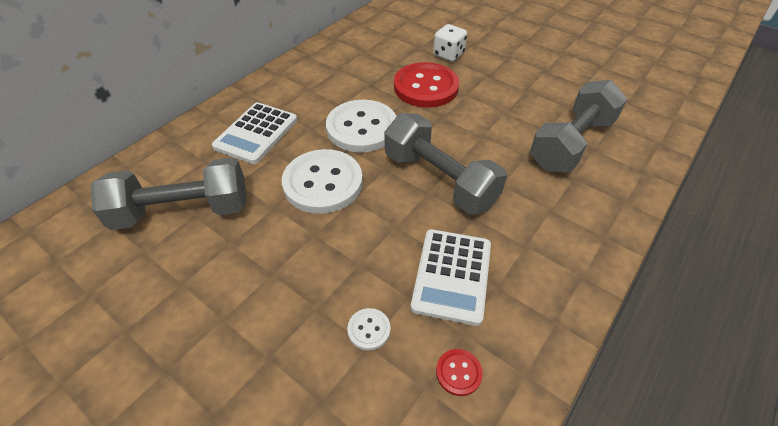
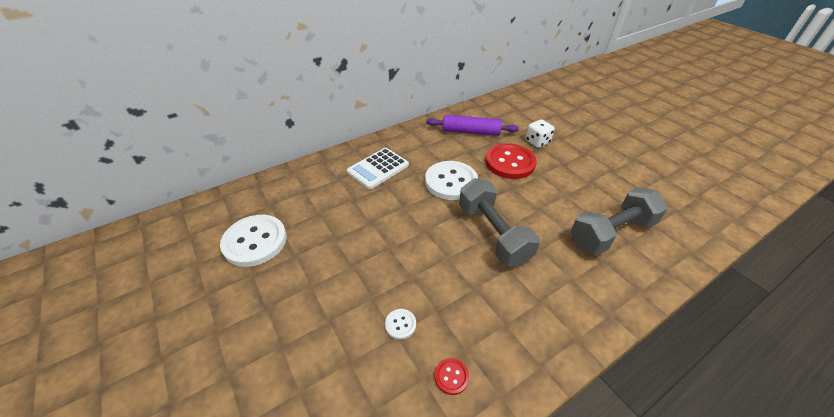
camera: 20 degrees right, 5 degrees down
grey dumbbell [91,158,247,230] -> none
white button [282,149,363,214] -> white button moved to [220,215,287,267]
white calculator [411,229,491,326] -> none
none -> purple rolling pin [426,115,519,136]

